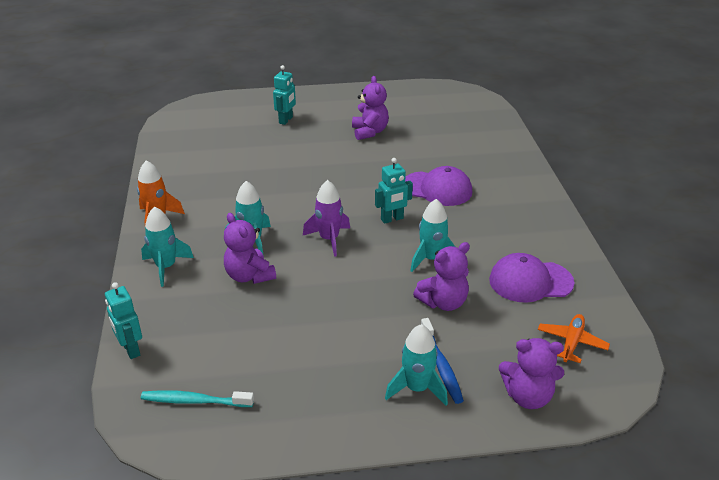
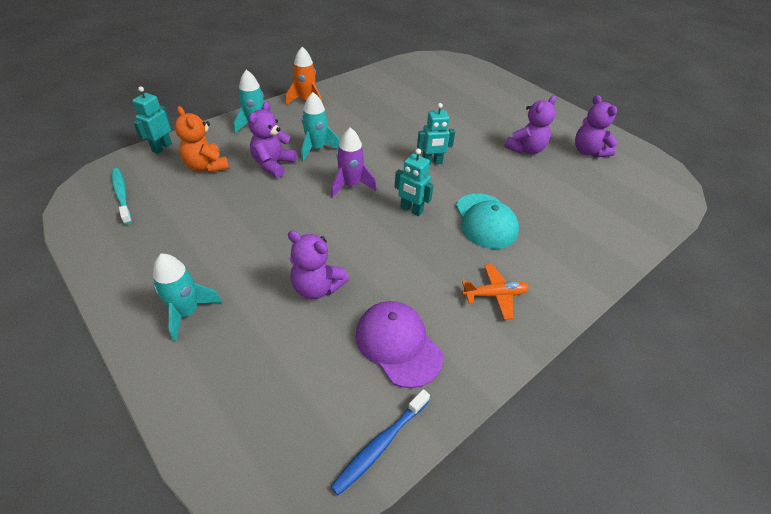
camera: 55 degrees right, 10 degrees up
turquoise robot [273,65,296,125] -> turquoise robot moved to [417,103,455,165]
purple cap [405,166,472,206] -> turquoise cap [456,193,519,249]
turquoise rocket [410,199,455,272] -> none
blue toothbrush [421,318,464,404] -> blue toothbrush moved to [331,389,430,496]
purple teddy bear [499,338,564,409] -> purple teddy bear moved to [575,95,618,158]
orange plane [538,314,610,363] -> orange plane moved to [462,264,529,320]
none -> orange teddy bear [175,106,229,173]

